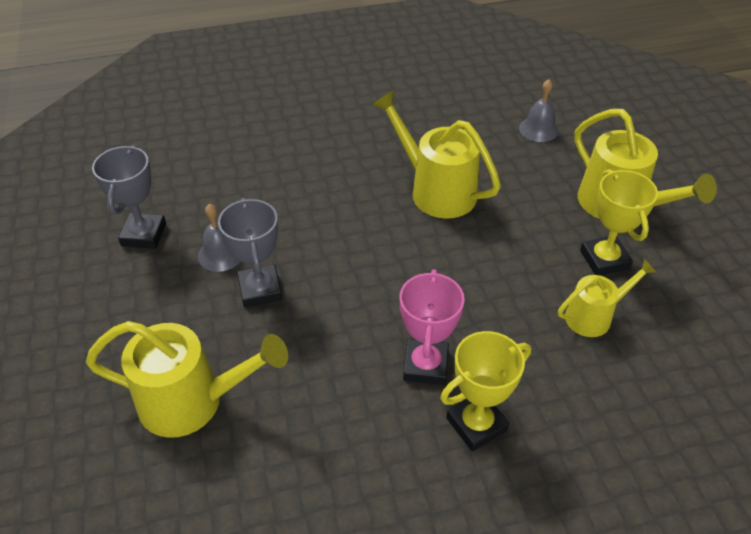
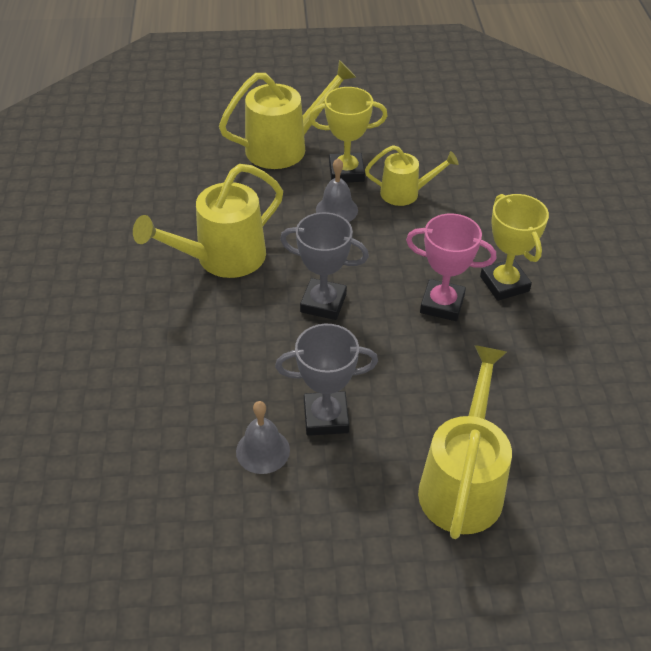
camera: 80 degrees left, 0 degrees up
grey trophy [92,145,166,249] -> grey trophy moved to [280,212,369,320]
grey bell [519,79,558,142] -> grey bell moved to [316,158,358,222]
yellow watering can [558,259,656,337] -> yellow watering can turned 105 degrees clockwise [365,145,458,206]

